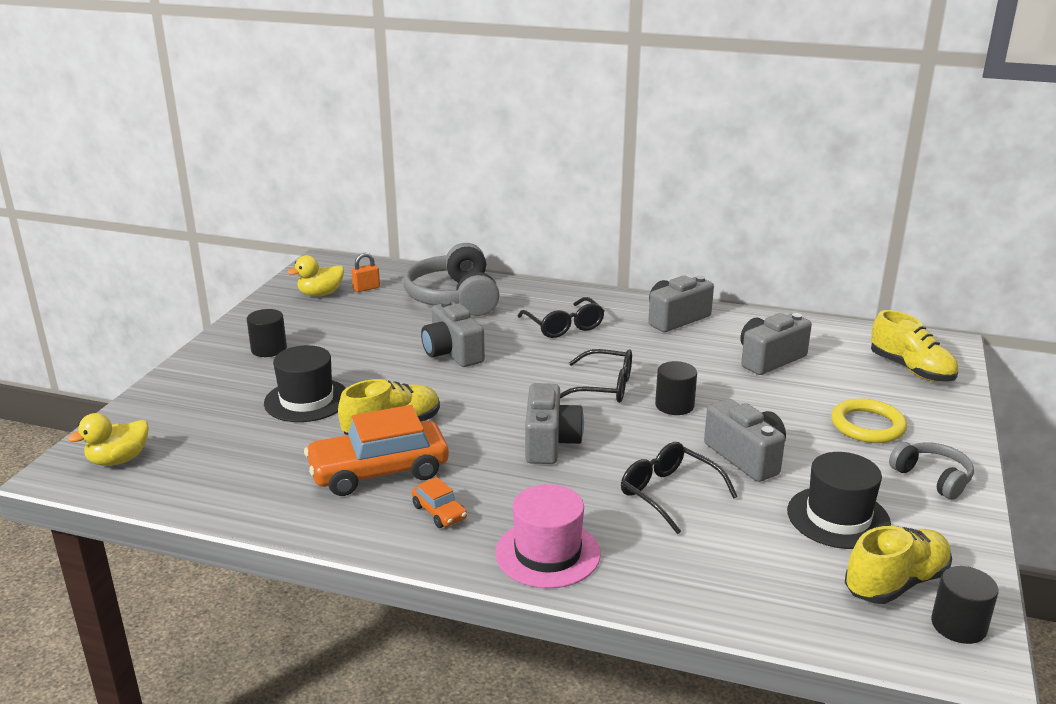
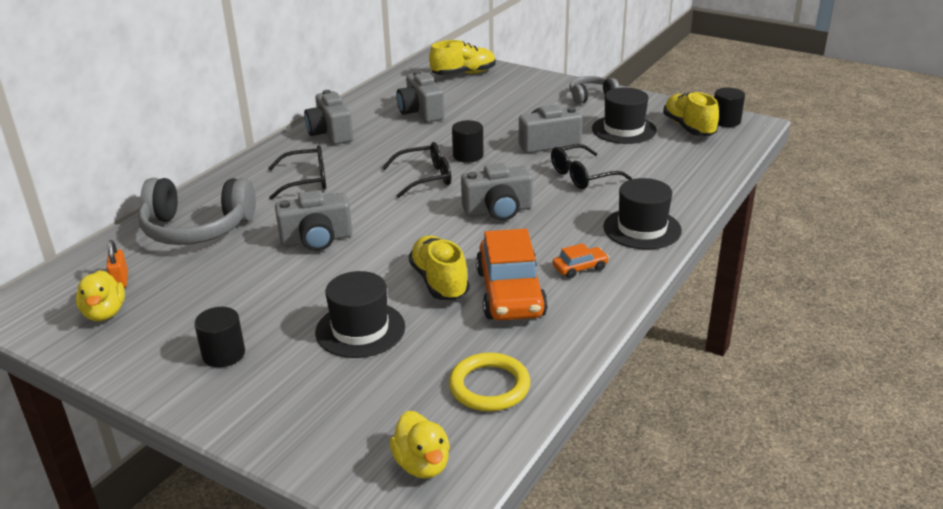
camera: 75 degrees left, 5 degrees up
pink hat [495,484,601,588] -> black hat [603,178,682,249]
grey camera [525,383,584,464] -> grey camera turned 150 degrees clockwise [461,163,533,221]
black glasses [560,349,632,403] -> black glasses turned 45 degrees clockwise [382,142,451,198]
yellow ring [831,398,907,443] -> yellow ring moved to [449,353,530,411]

